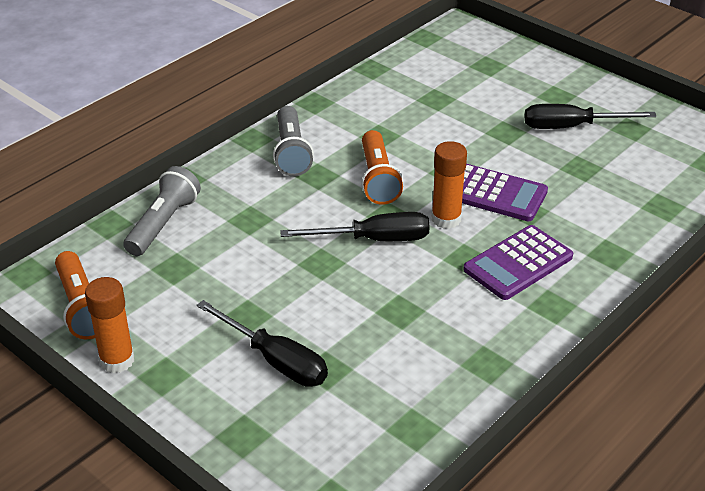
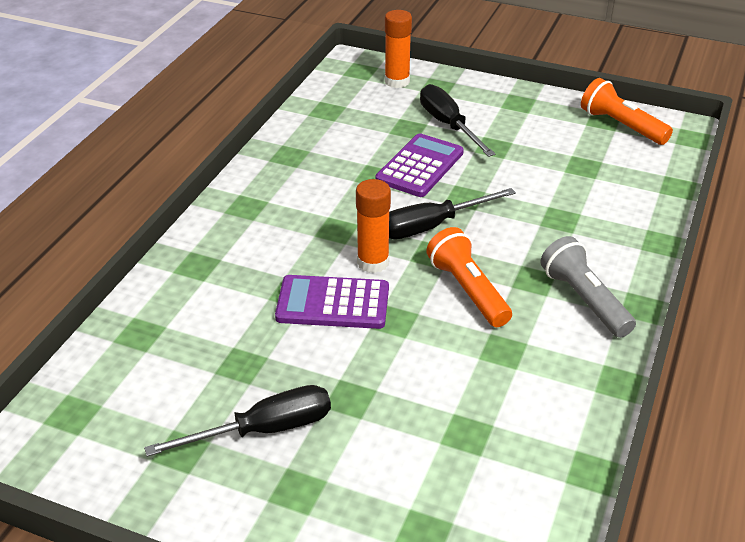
camera: 160 degrees right, 0 degrees up
orange glue stick [85,277,134,373] -> orange glue stick moved to [385,10,412,88]
grey flashlight [123,166,201,256] -> none
black screwdriver [196,300,328,387] -> black screwdriver turned 45 degrees clockwise [420,84,496,157]
purple calculator [463,225,573,300] -> purple calculator moved to [375,133,464,197]

